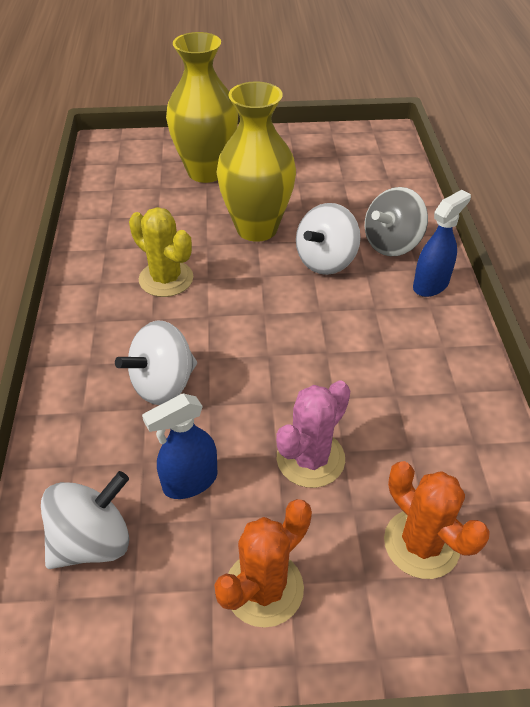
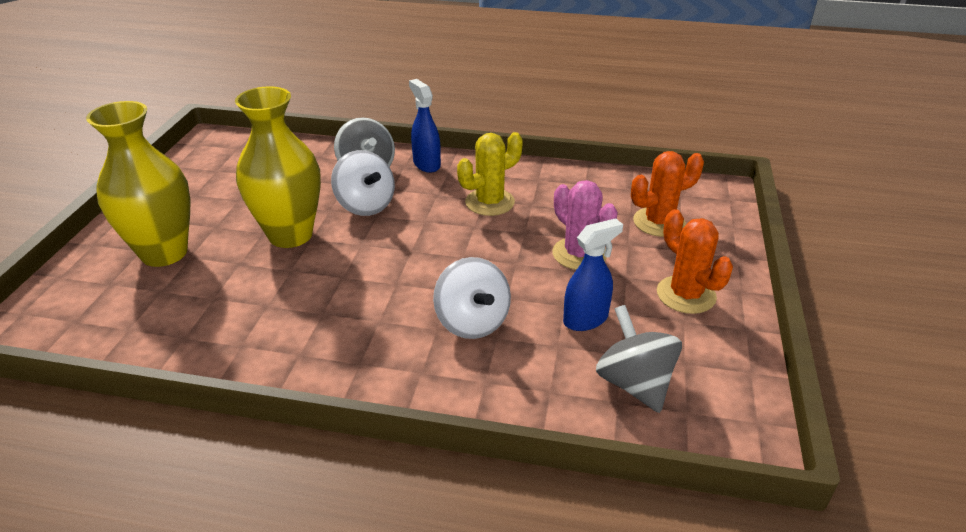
camera: 75 degrees left, 10 degrees down
white spinning top [41,471,129,569] -> grey spinning top [596,305,682,413]
yellow cactus [129,207,193,297] -> yellow cactus moved to [457,132,523,216]
blue spray bottle [142,393,217,499] -> blue spray bottle turned 105 degrees counterclockwise [563,218,623,331]

